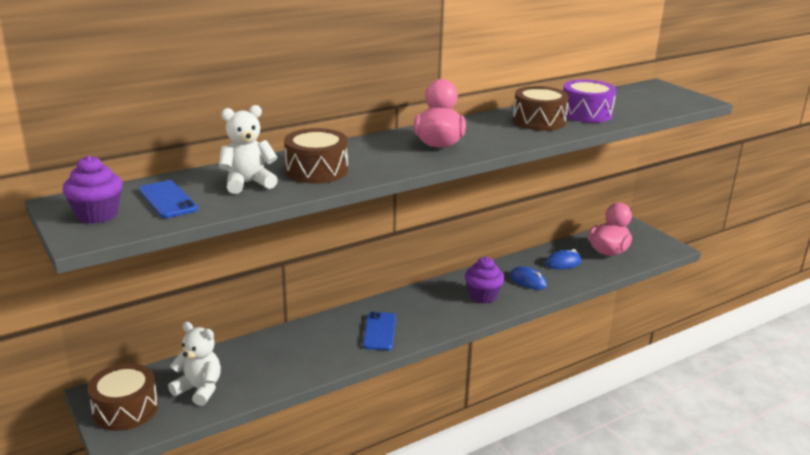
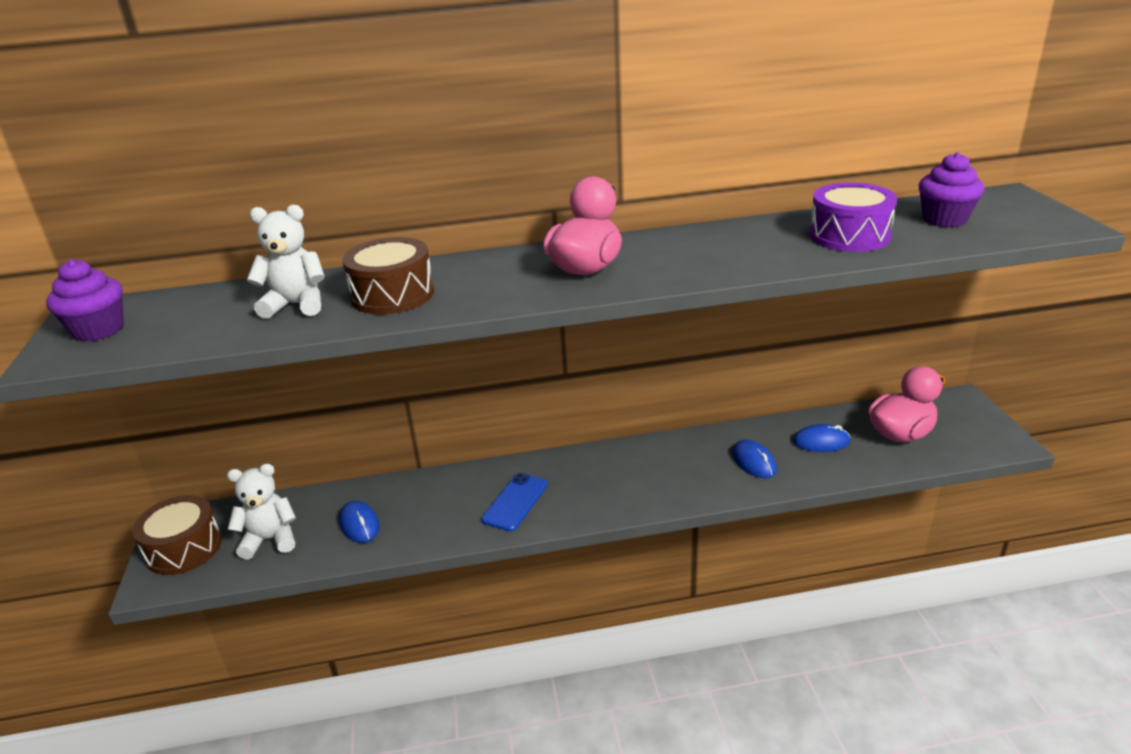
camera: 25 degrees right, 5 degrees up
blue phone [139,180,198,218] -> none
white teddy bear [168,322,221,406] -> white teddy bear turned 60 degrees counterclockwise [227,464,296,559]
purple cupcake [465,257,505,304] -> purple cupcake moved to [919,152,984,227]
brown drum [513,86,569,131] -> none
none -> blue mouse [339,501,380,543]

